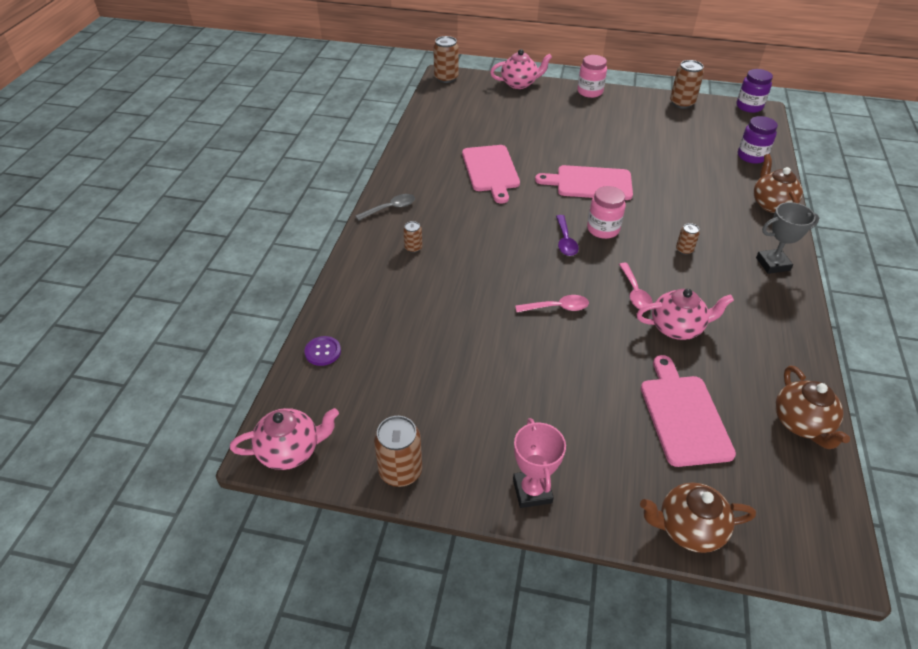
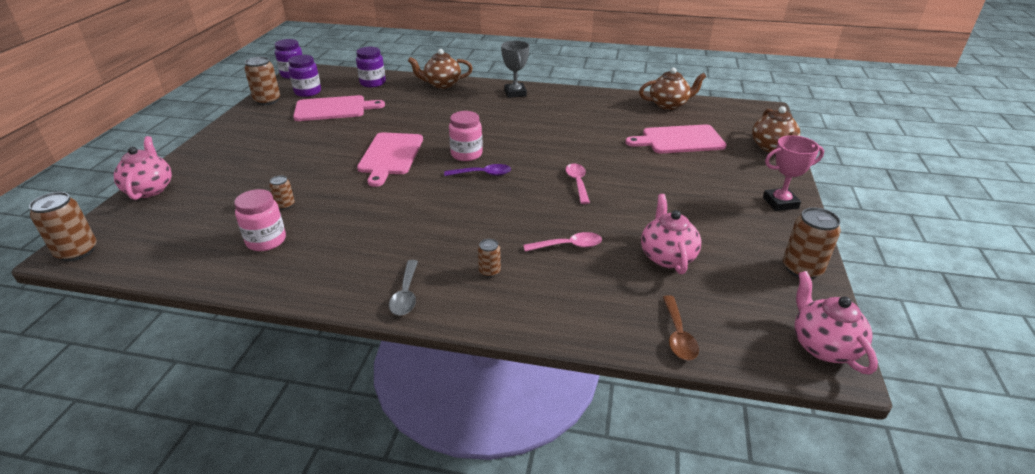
camera: 90 degrees left, 10 degrees down
purple button [304,336,341,366] -> brown spoon [663,295,699,360]
grey spoon [356,194,415,221] -> grey spoon turned 150 degrees counterclockwise [389,260,418,316]
pink cutting board [462,145,520,204] -> pink cutting board moved to [293,95,385,121]
pink jar [577,55,607,98] -> pink jar moved to [234,189,286,251]
pink spoon [619,263,653,309] -> pink spoon moved to [523,232,602,252]
pink teapot [637,289,734,340] -> pink teapot moved to [641,194,701,274]
brown can [676,223,700,255] -> brown can moved to [269,176,295,210]
none -> purple jar [288,55,321,97]

